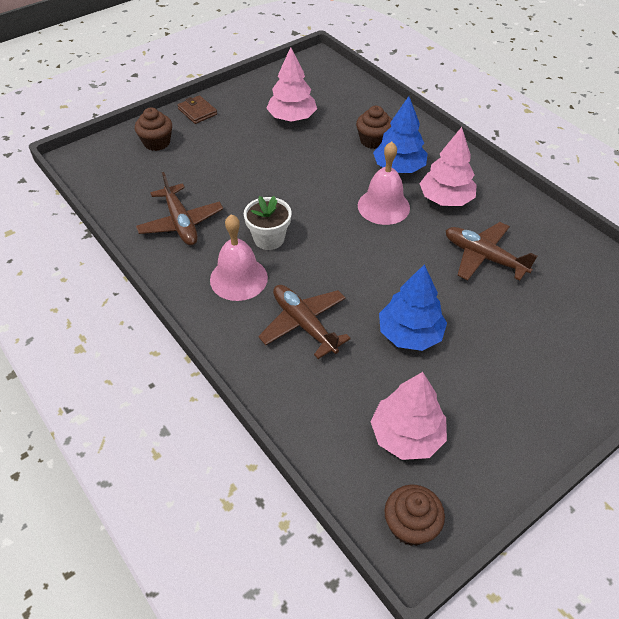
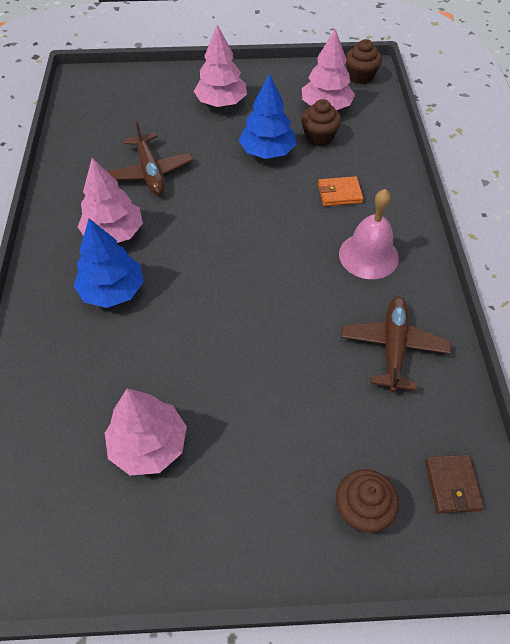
camera: 145 degrees left, 5 degrees up
brown wallet [177,95,217,124] -> brown wallet moved to [425,455,484,513]
white flower pot [244,196,291,250] -> none
brown plane [258,285,351,359] -> orange wallet [318,176,364,206]
brown cupcake [356,106,392,149] -> brown cupcake moved to [301,99,341,146]
pink bell [358,141,410,225] -> none
none -> pink tree [194,25,247,107]

